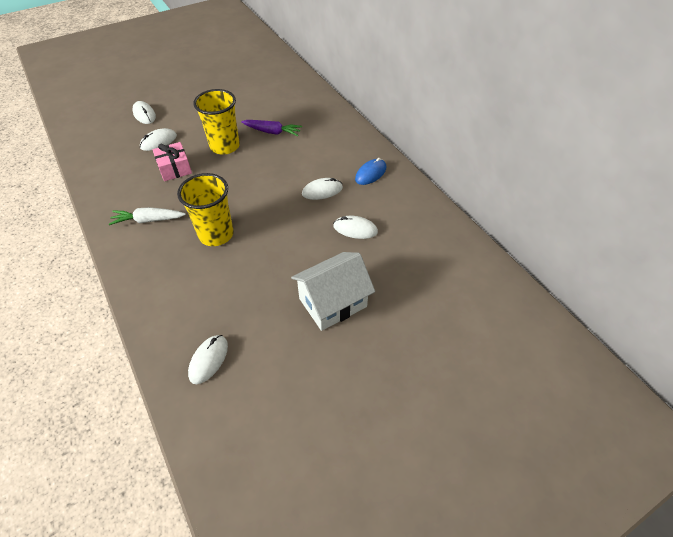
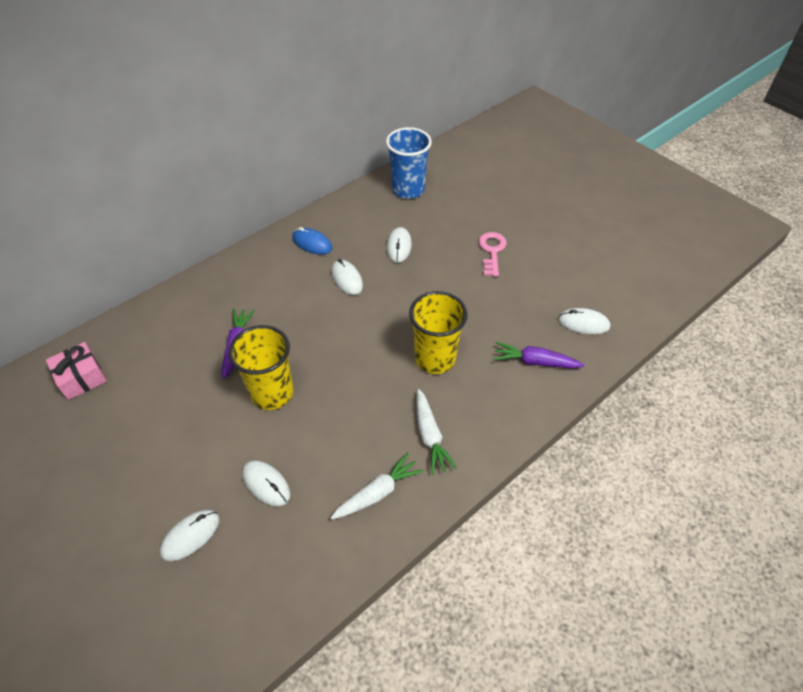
camera: 100 degrees left, 0 degrees up
pink gift [152,142,192,181] -> pink gift moved to [46,342,107,400]
white house [291,252,375,331] -> pink key [478,232,507,277]
none -> white carrot [331,452,423,520]
none -> blue cup [386,127,432,199]
none -> purple carrot [494,342,584,368]

